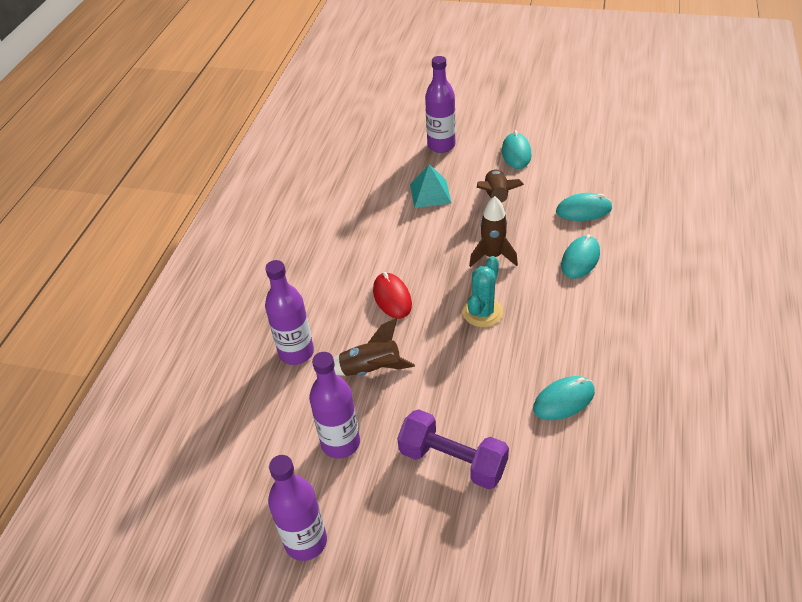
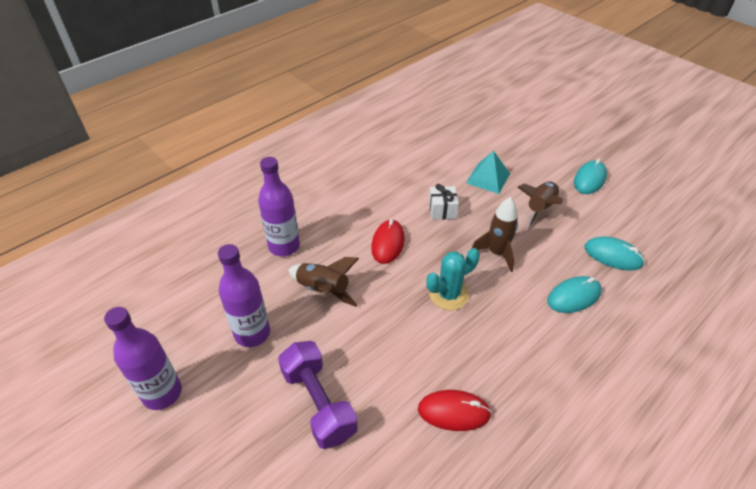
camera: 30 degrees right, 0 degrees up
purple bottle [425,56,456,153] -> none
turquoise mouse [533,376,595,420] -> red mouse [418,390,492,431]
none -> white gift [429,184,459,220]

